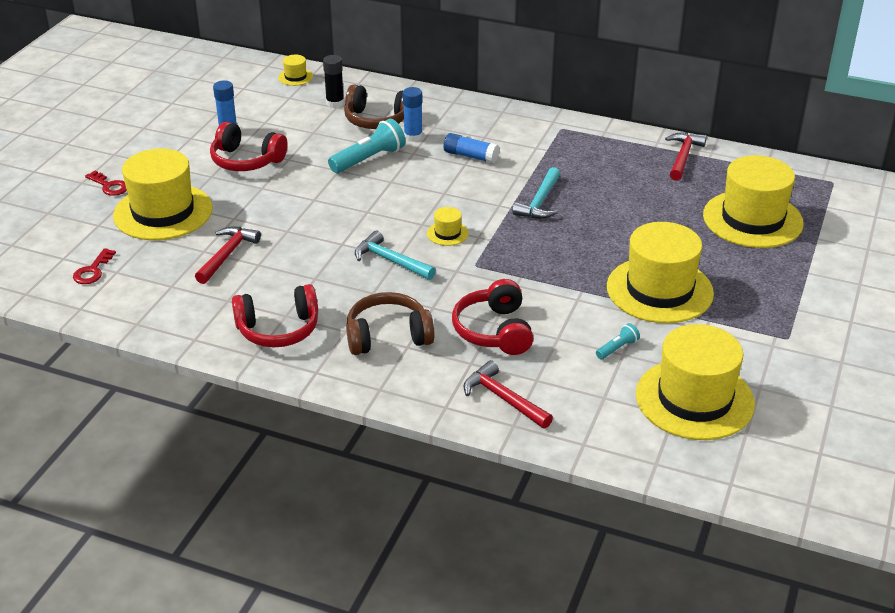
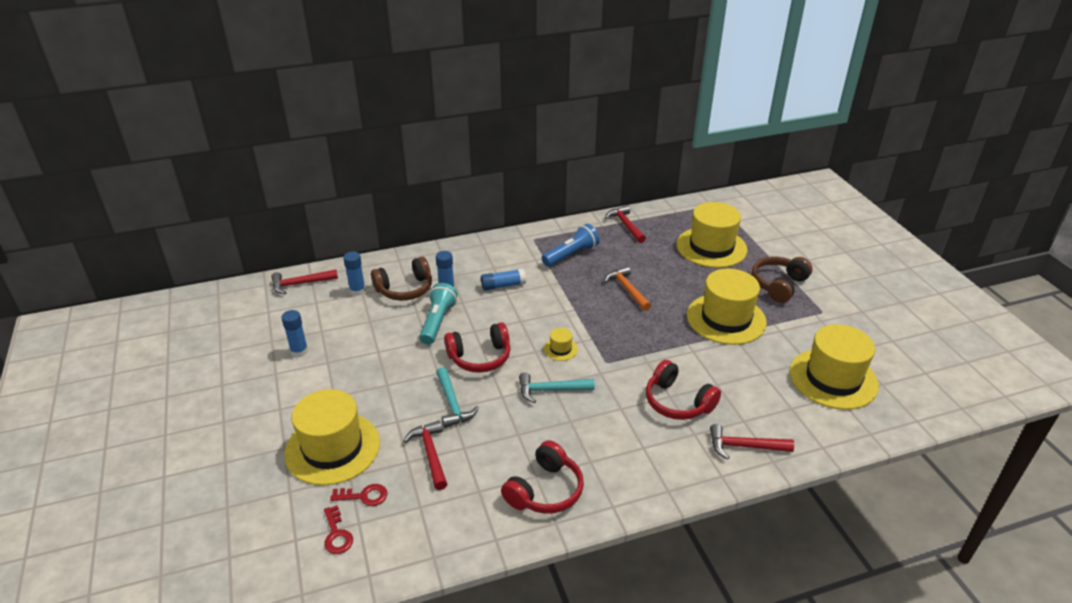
camera: 40 degrees left, 0 degrees up
red key [85,171,127,196] -> red key moved to [330,484,387,506]
red headphones [210,122,288,171] -> red headphones moved to [444,322,511,373]
yellow hat [278,55,313,86] -> red hammer [272,270,338,294]
black glue stick [323,55,344,108] -> blue glue stick [343,252,366,296]
brown headphones [346,292,435,355] -> brown headphones moved to [752,257,812,303]
turquoise hammer [512,167,560,219] -> turquoise hammer moved to [436,367,479,428]
turquoise flashlight [596,323,640,359] -> none
none -> blue flashlight [542,224,600,267]
none -> orange hammer [604,266,651,311]

